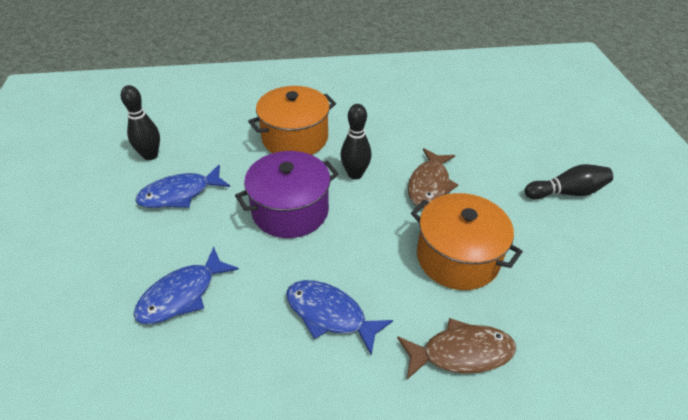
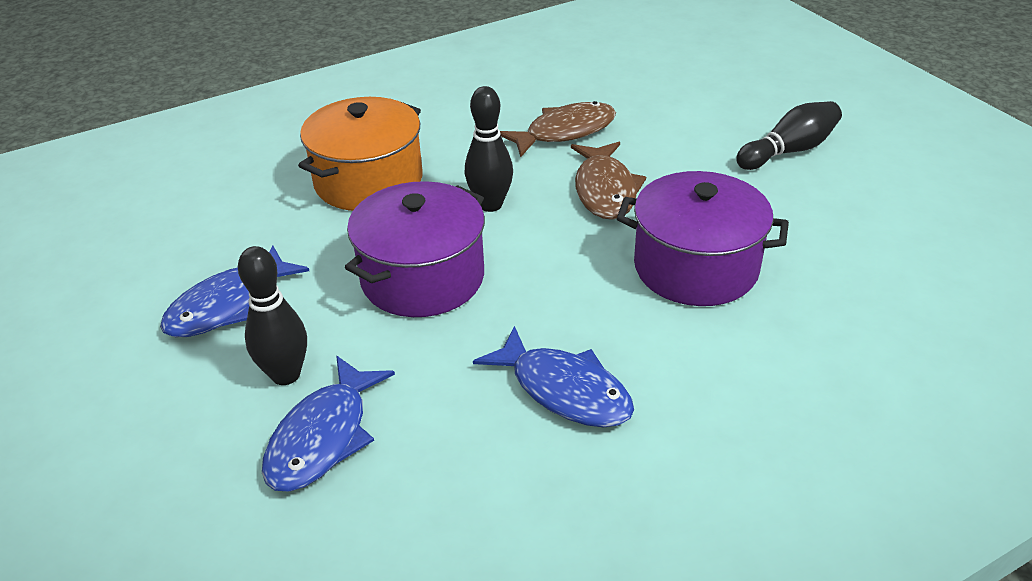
camera: 20 degrees left, 5 degrees down
black bowling pin [121,85,160,160] -> black bowling pin moved to [238,246,307,385]
blue fish [286,280,393,356] -> blue fish turned 150 degrees counterclockwise [473,326,634,427]
brown fish [397,318,516,379] -> brown fish moved to [500,101,616,157]
orange pot [411,193,523,290] -> purple pot [617,171,789,306]

